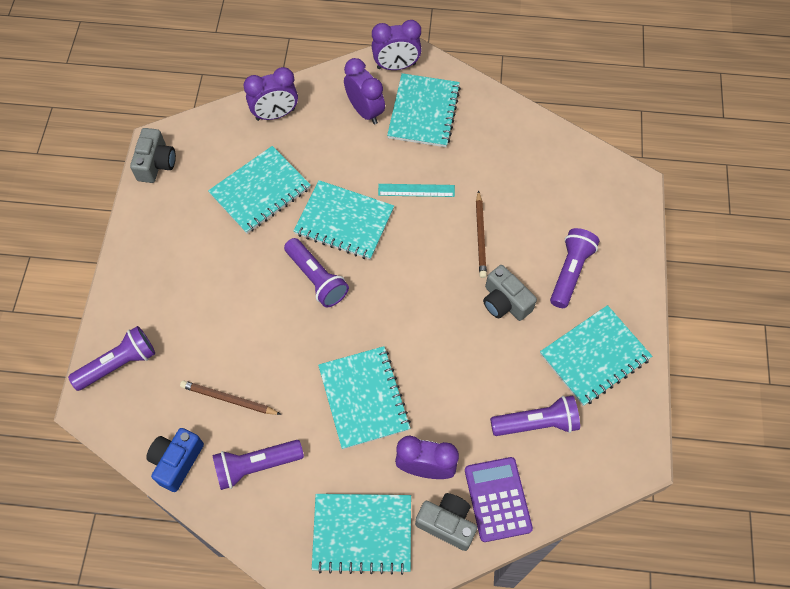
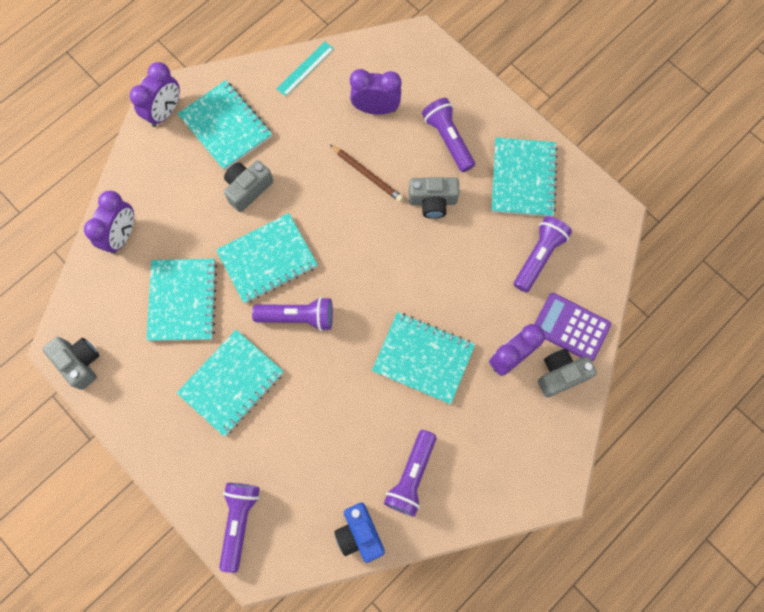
camera: 50 degrees left, 10 degrees up
brown pencil [180,380,282,415] -> none
turquoise notebook [312,494,411,575] -> turquoise notebook moved to [177,330,284,437]
purple clock [344,58,385,124] -> purple clock moved to [350,69,402,115]
turquoise ruler [378,184,455,197] -> turquoise ruler moved to [276,41,334,96]
none -> grey camera [224,160,273,212]

